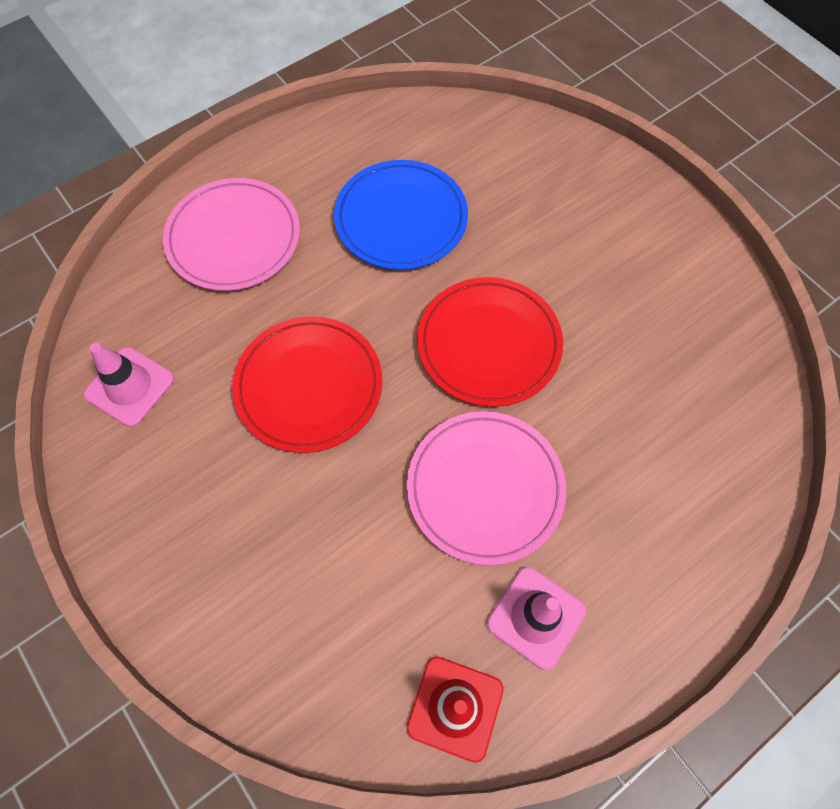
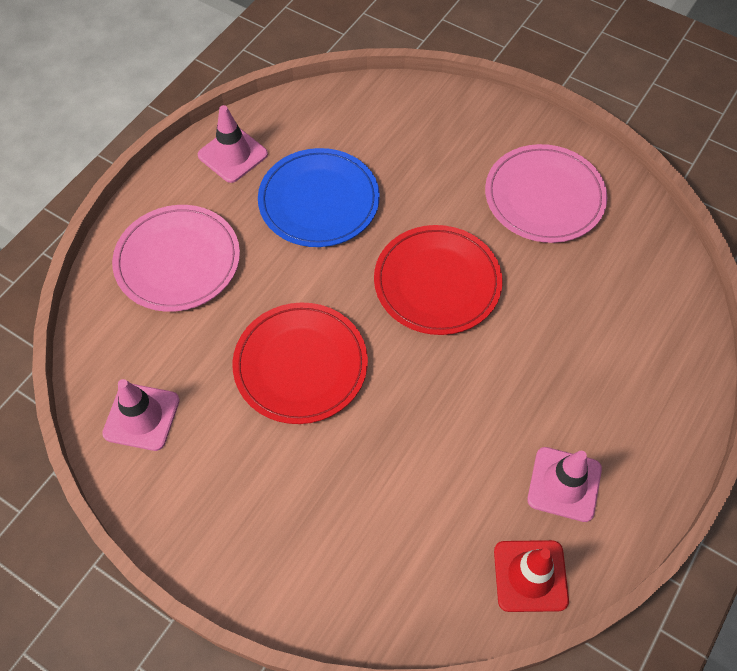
camera: 20 degrees left, 5 degrees down
pink plate [407,411,566,565] -> pink plate moved to [485,144,607,243]
none -> pink traffic cone [198,105,268,183]

